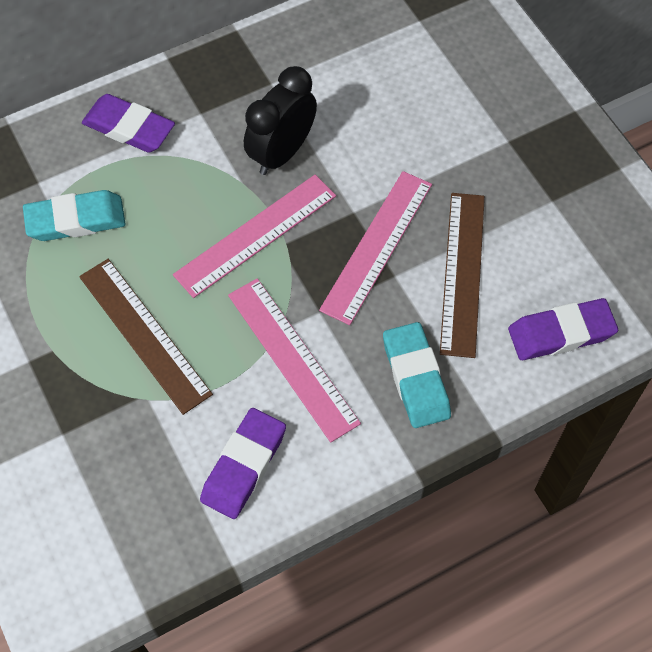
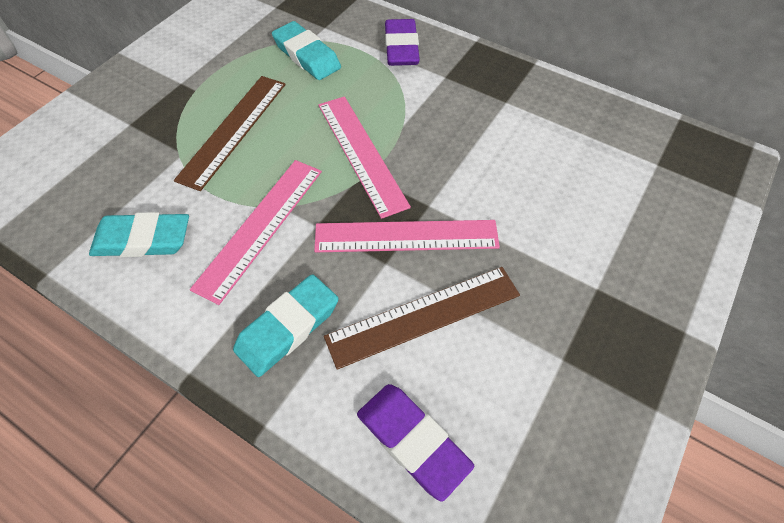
camera: 60 degrees right, 5 degrees down
pink ruler [173,175,336,298] -> pink ruler turned 45 degrees clockwise [318,96,411,219]
purple eraser [200,408,286,519] -> turquoise eraser [89,212,189,257]
black clock [244,66,317,175] -> none

